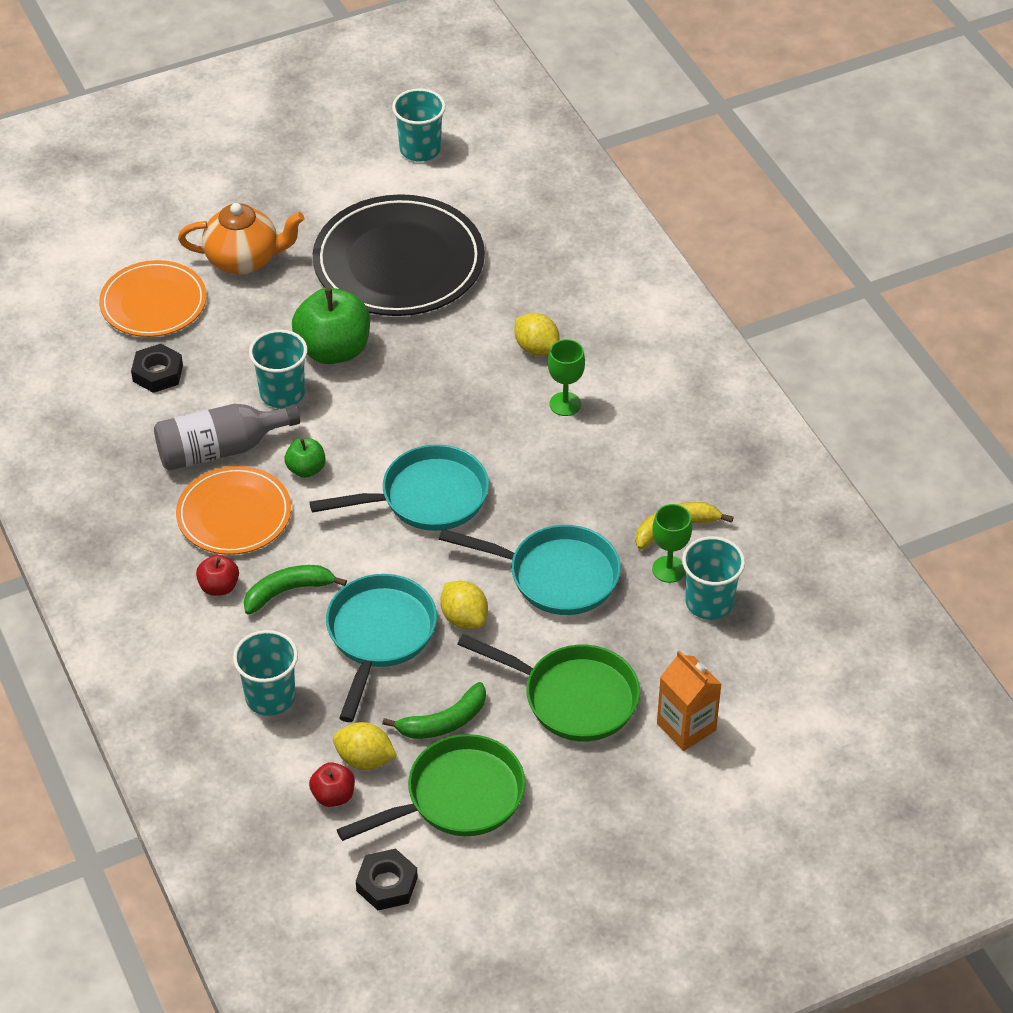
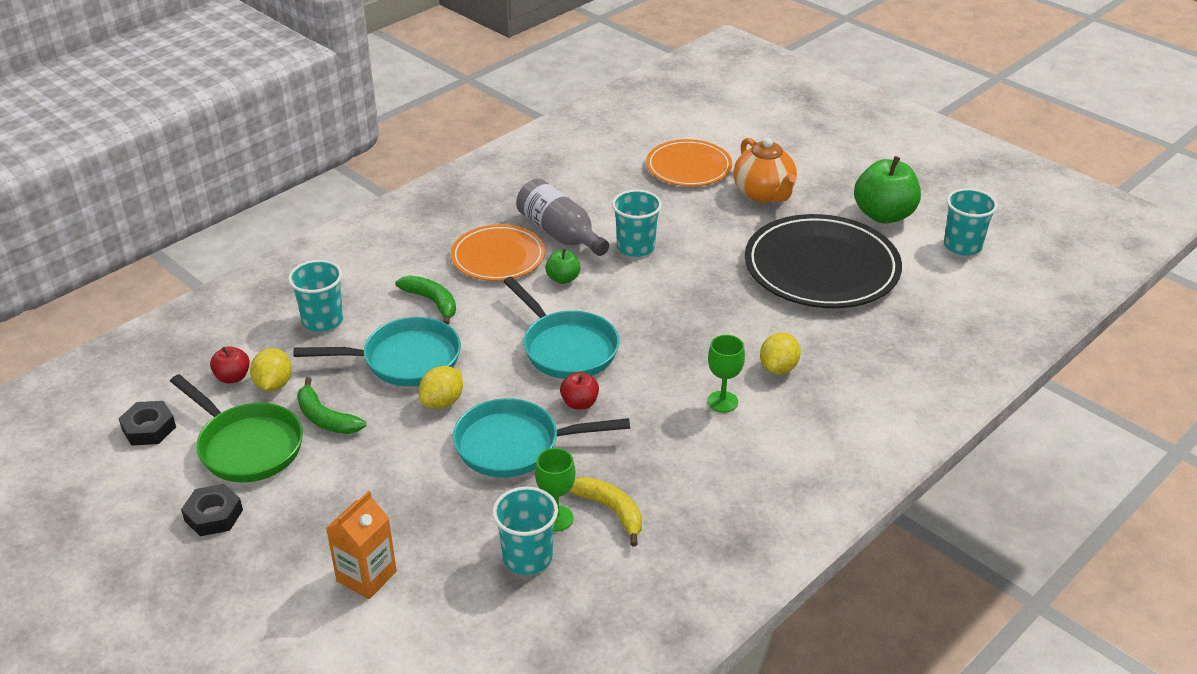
camera: 70 degrees right, 10 degrees down
black nut [131,344,183,393] -> black nut moved to [181,484,243,536]
red apple [196,555,239,596] -> red apple moved to [560,372,599,410]
green apple [292,288,370,364] -> green apple moved to [854,156,921,224]
turquoise pan [439,525,621,615] -> turquoise pan turned 90 degrees clockwise [453,398,630,478]
green pan [457,634,640,741] -> none

